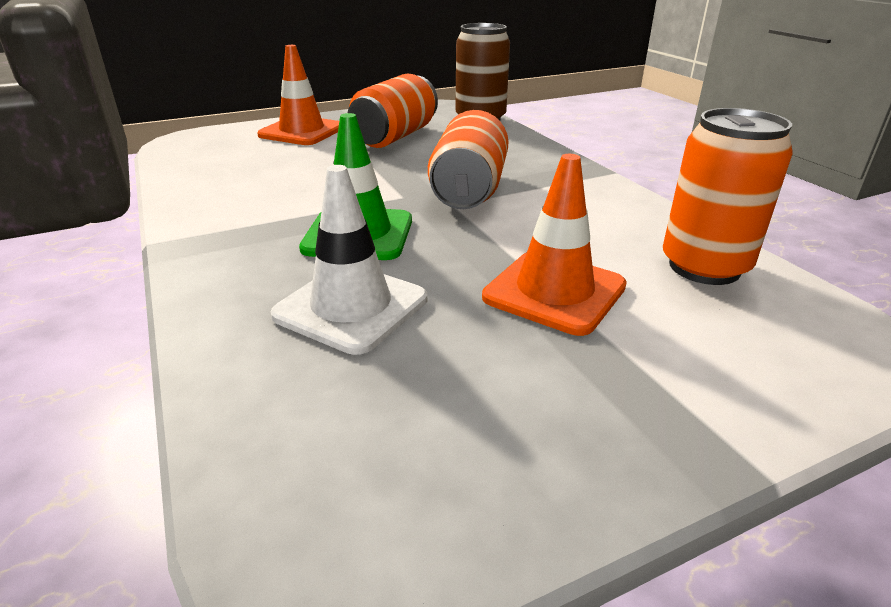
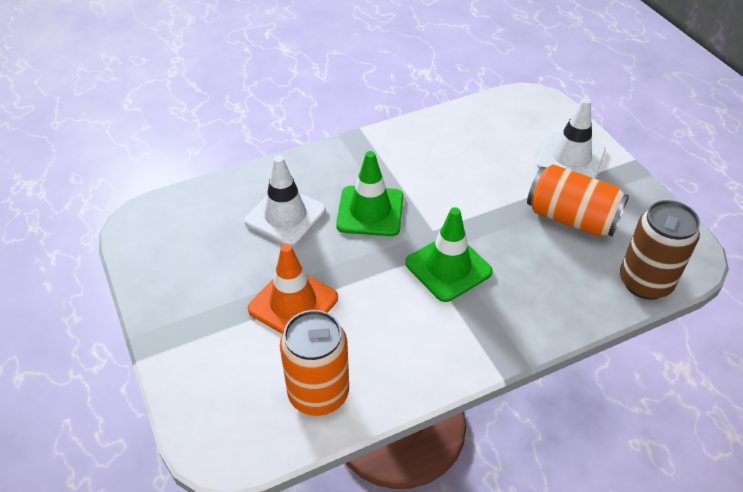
camera: 90 degrees right, 15 degrees up
orange traffic cone [257,45,339,145] -> white traffic cone [537,98,606,179]
orange can [428,110,509,209] -> green traffic cone [405,207,493,302]

